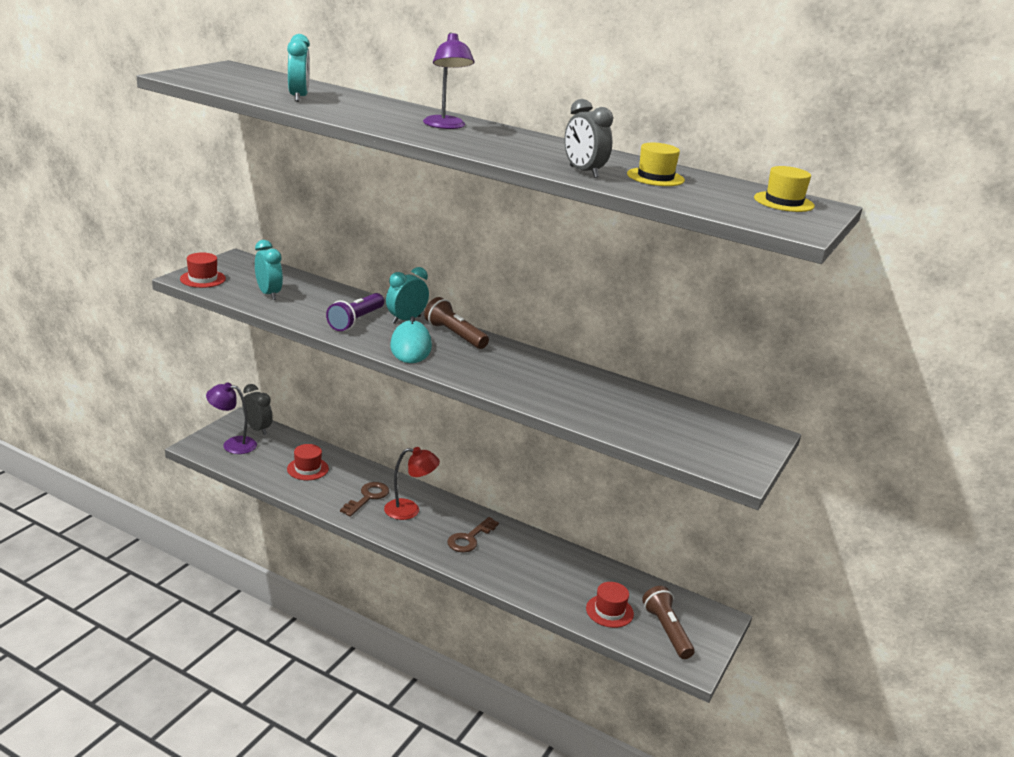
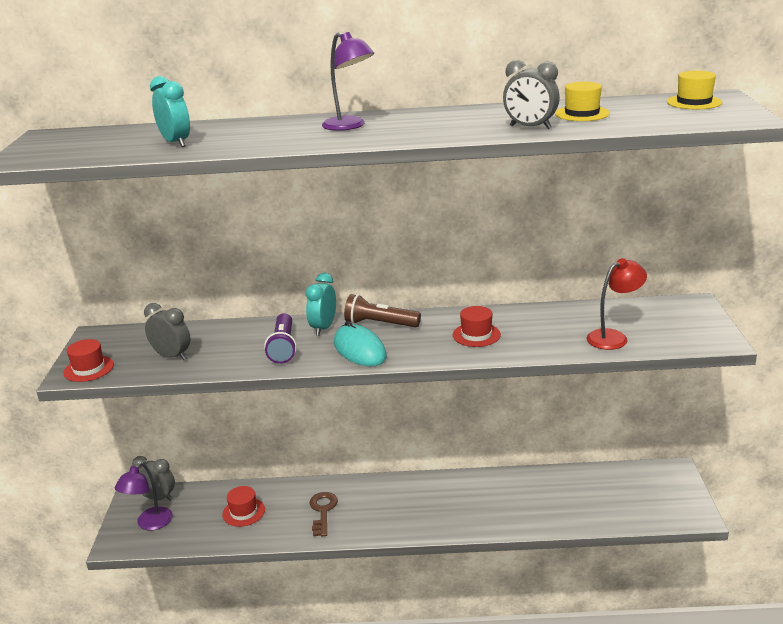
camera: 25 degrees left, 0 degrees up
purple lamp [206,383,257,454] -> purple lamp turned 45 degrees counterclockwise [115,462,173,530]
turquoise clock [255,240,283,300] -> grey clock [144,303,190,360]
red lamp [384,447,440,520] -> red lamp moved to [586,258,647,350]
brown key [447,517,499,553] -> none
red hat [586,582,634,628] -> red hat moved to [453,306,501,347]
brown flashlight [642,586,694,659] -> none

